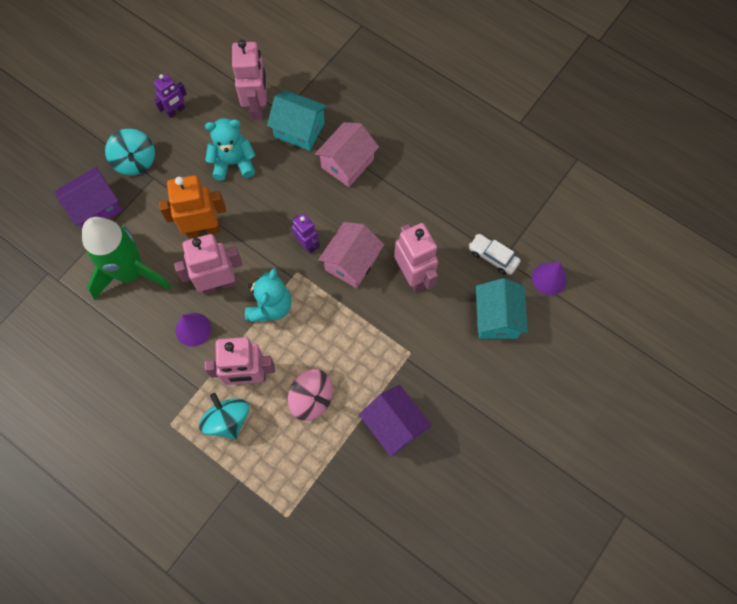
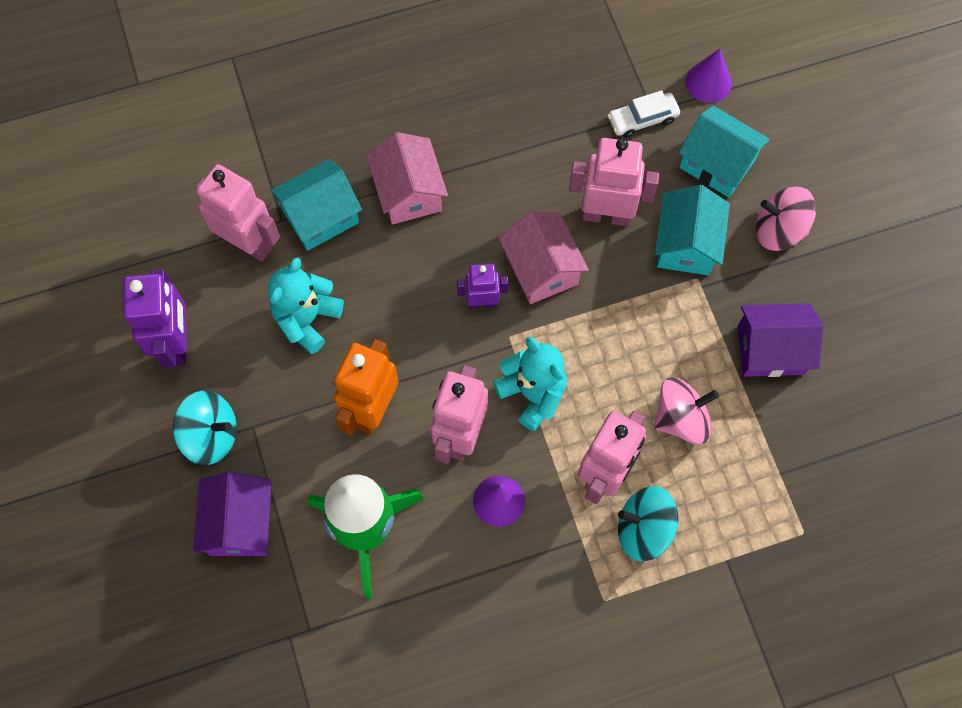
camera: 55 degrees left, 0 degrees up
purple robot [154,74,187,118] -> purple robot [123,269,187,368], size x1.70
none -> turquoise house [655,185,730,276]
none -> pink spinning top [756,187,816,251]

